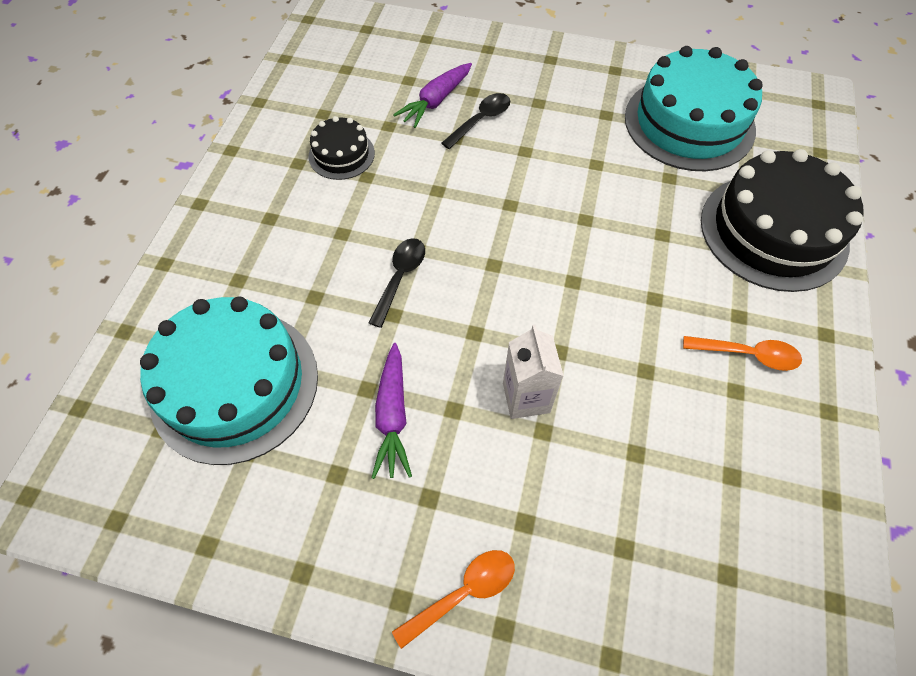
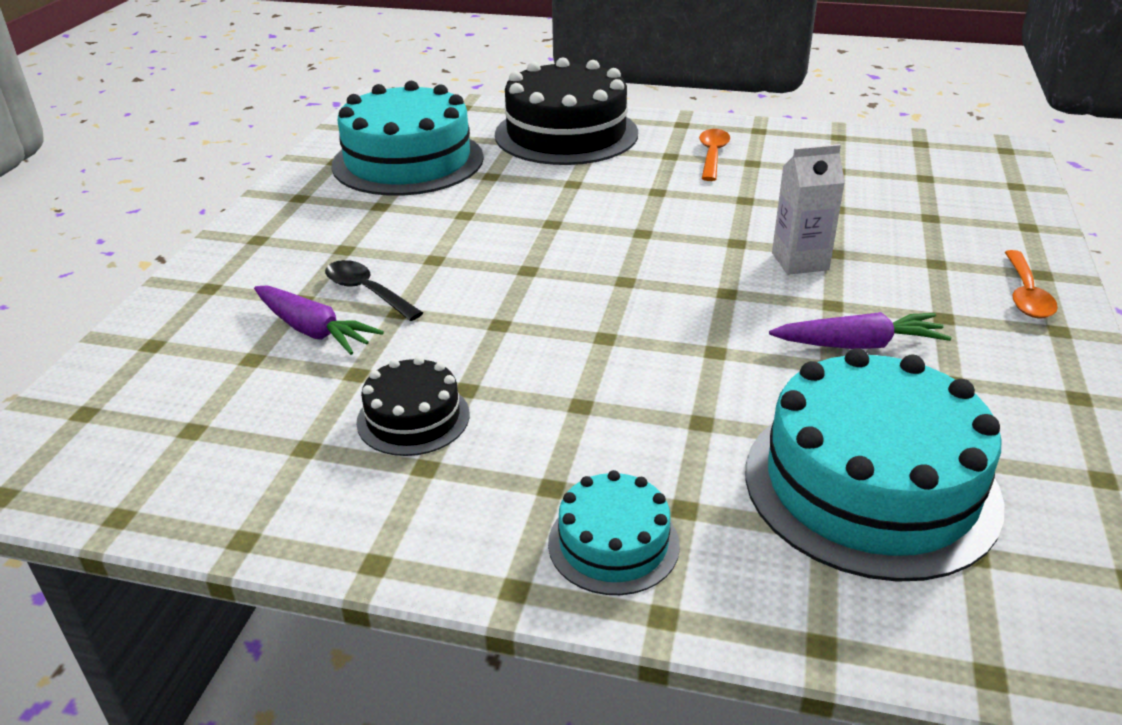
camera: 90 degrees left, 25 degrees down
black spoon [369,238,425,328] -> none
orange spoon [392,550,515,649] -> orange spoon turned 135 degrees counterclockwise [1005,250,1058,318]
none -> turquoise cake [548,470,680,595]

